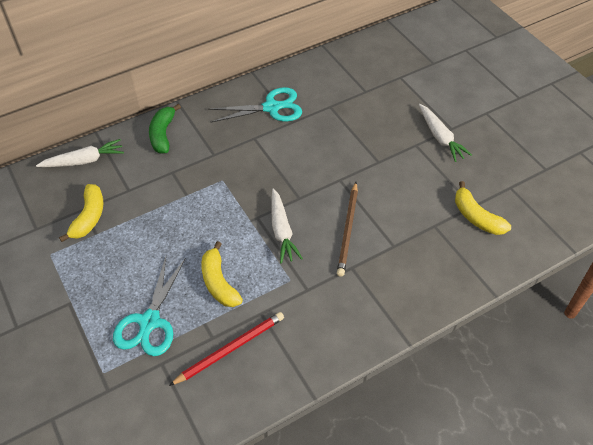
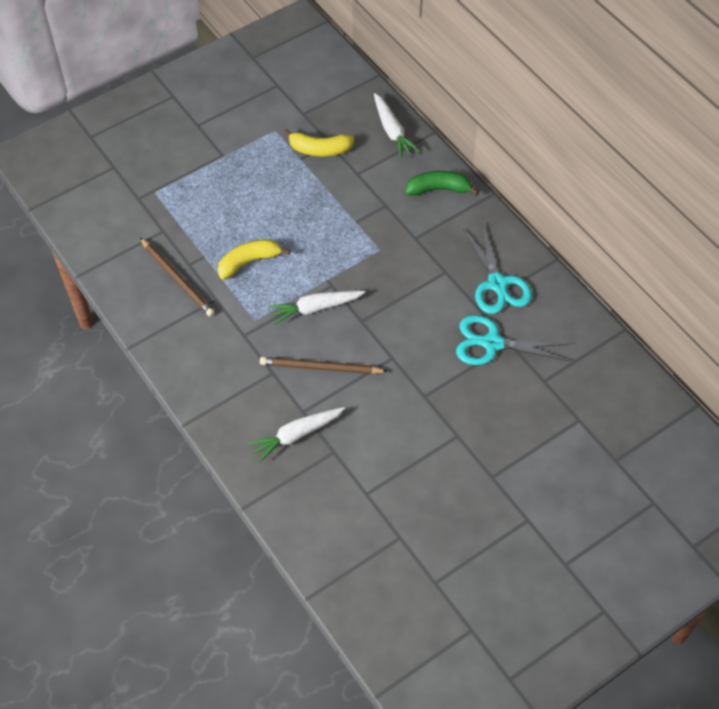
camera: 85 degrees right, 5 degrees up
turquoise scissors [113,257,186,356] -> turquoise scissors moved to [456,315,571,365]
red pencil [169,312,284,386] -> brown pencil [140,238,215,317]
white carrot [419,104,472,162] -> white carrot moved to [248,407,345,463]
yellow banana [455,181,511,235] -> none

